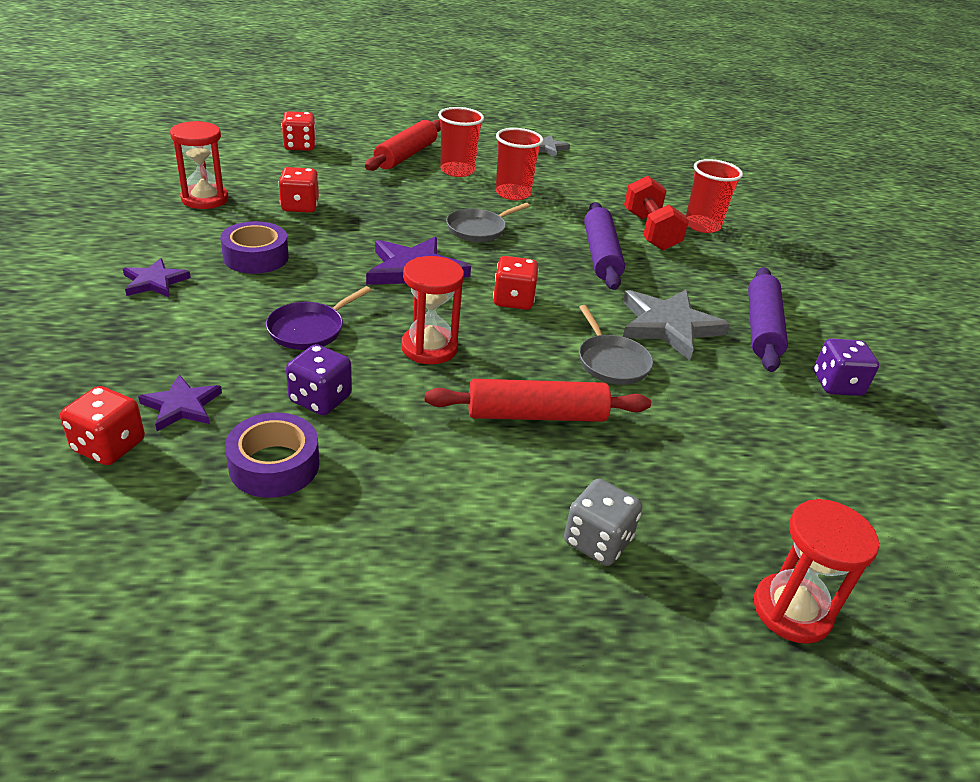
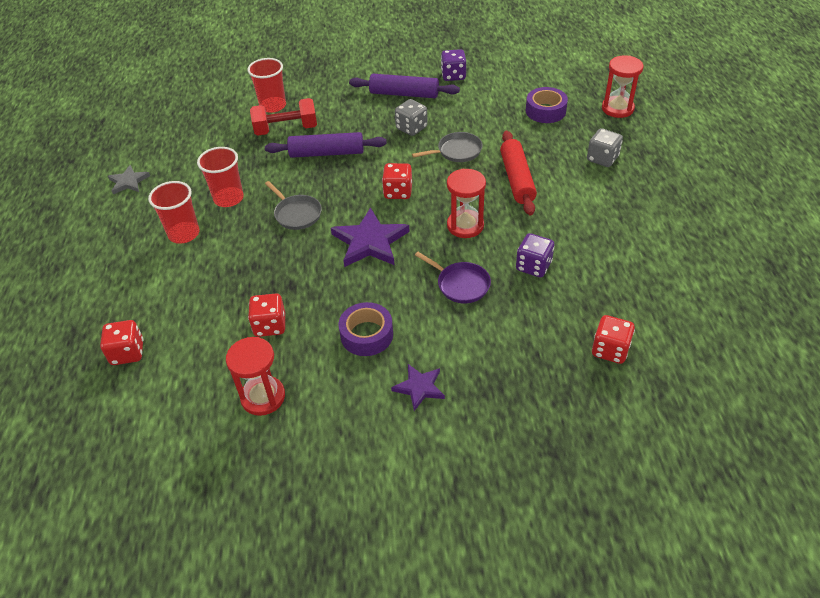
camera: 85 degrees left, 10 degrees up
purple star [138,375,222,431] -> none
purple tape [225,412,319,498] -> purple tape moved to [526,87,568,123]
red rolling pin [365,120,441,171] -> none
grey star [623,290,730,360] -> grey dice [395,99,428,136]

